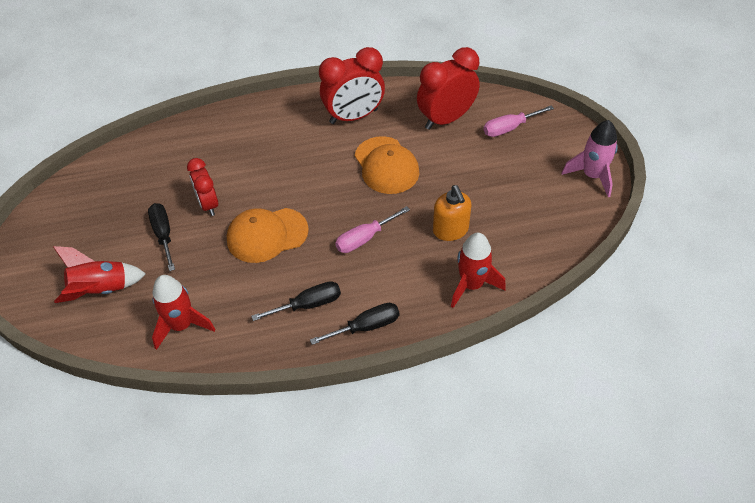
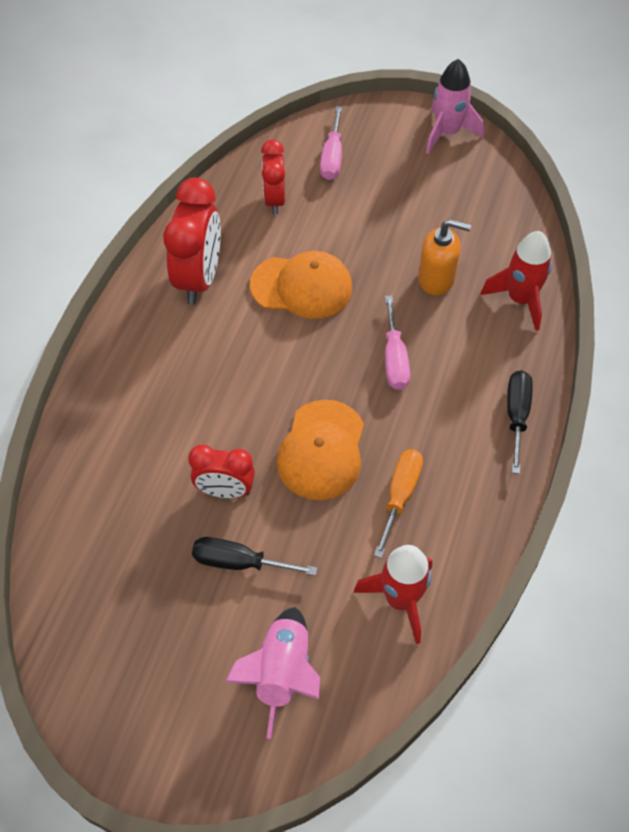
camera: 60 degrees left, 5 degrees up
red rocket [53,246,146,303] -> pink rocket [225,607,320,739]
black screwdriver [251,281,341,321] -> none
red clock [417,47,480,130] -> red clock [261,140,285,215], size x0.62
none -> orange screwdriver [374,449,423,558]

